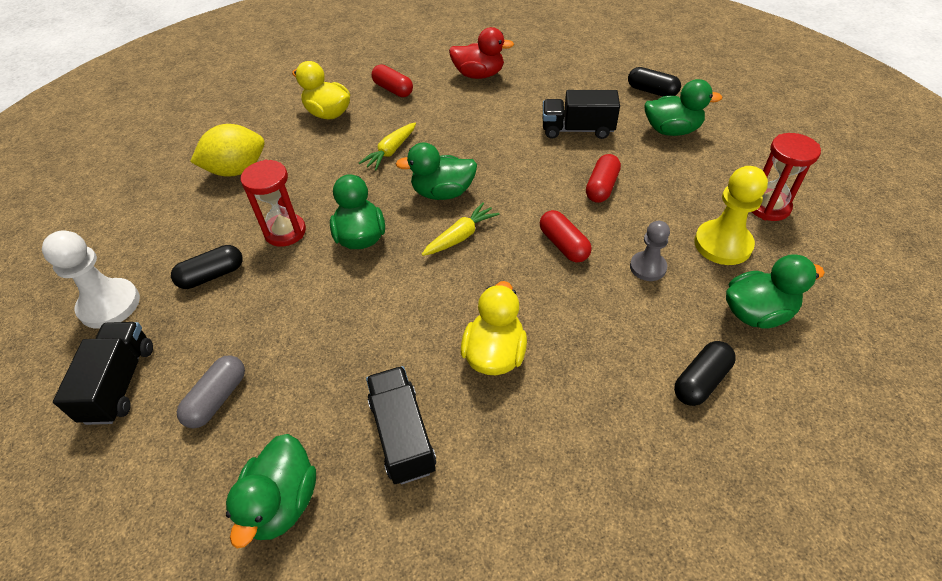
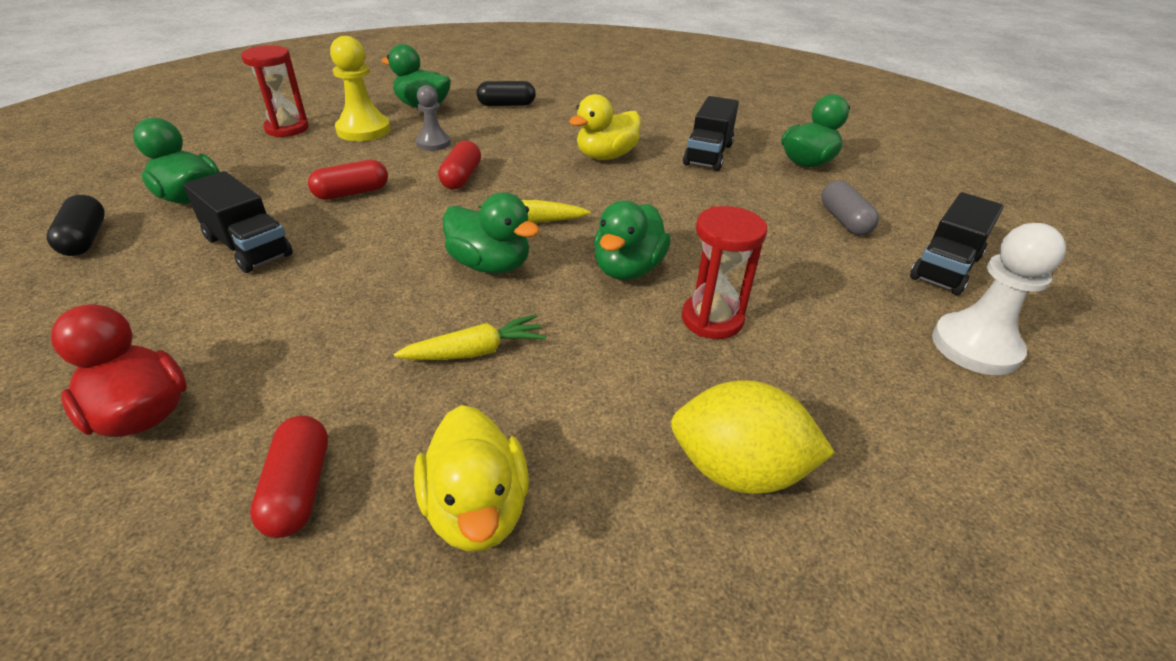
camera: 145 degrees left, 10 degrees down
black capsule [171,245,243,289] -> none
grey capsule [177,355,245,428] -> grey capsule turned 75 degrees counterclockwise [821,181,879,235]

